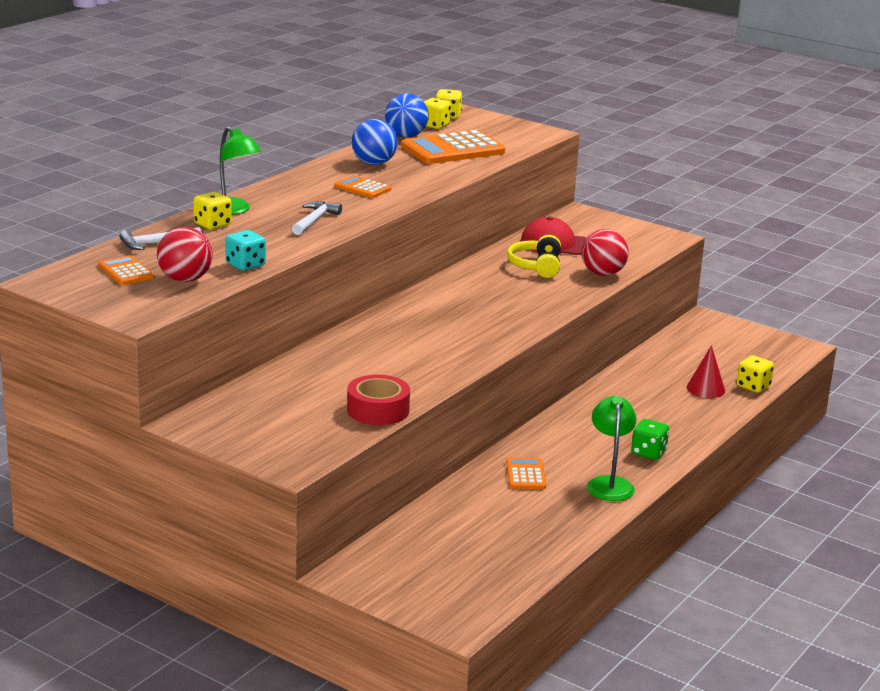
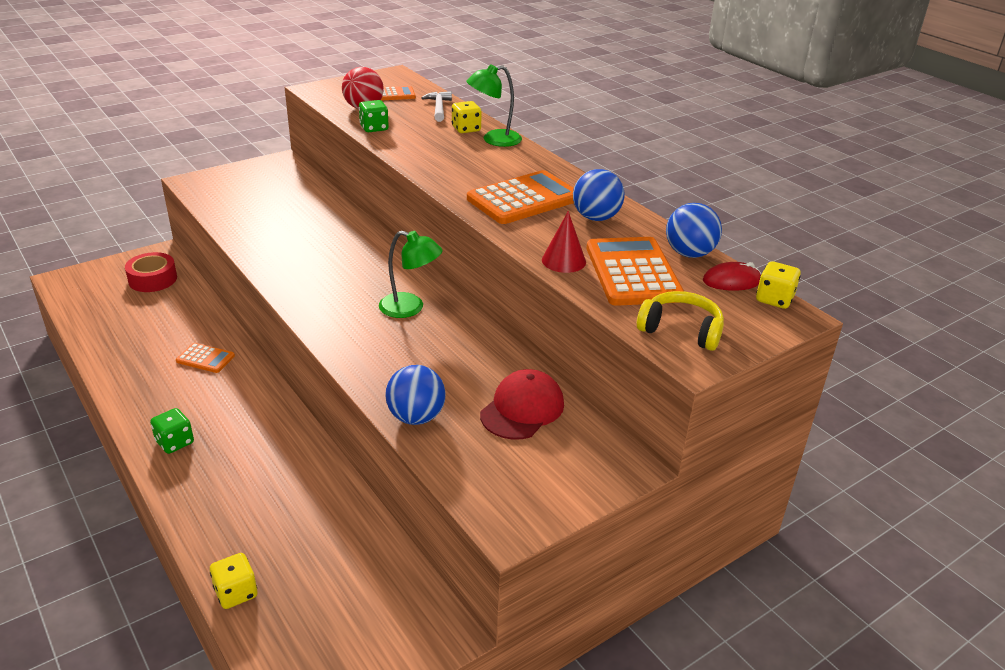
camera: 110 degrees right, 10 degrees up
turquoise dice [225,230,266,271] -> green dice [359,100,389,132]
white hammer [292,201,342,235] -> none
orange calculator [334,175,391,198] -> orange calculator [467,170,574,224], size x1.94
red tape [347,375,410,425] -> red tape moved to [125,252,177,292]
yellow dice [423,98,451,129] -> red mouse [703,262,761,291]
yellow headphones [507,235,561,278] -> yellow headphones moved to [637,291,724,351]
red ball [582,229,629,276] -> blue ball [385,365,446,425]
green lamp [587,396,637,501] -> green lamp moved to [379,231,443,318]
red cone [687,345,725,398] -> red cone moved to [542,211,586,273]

